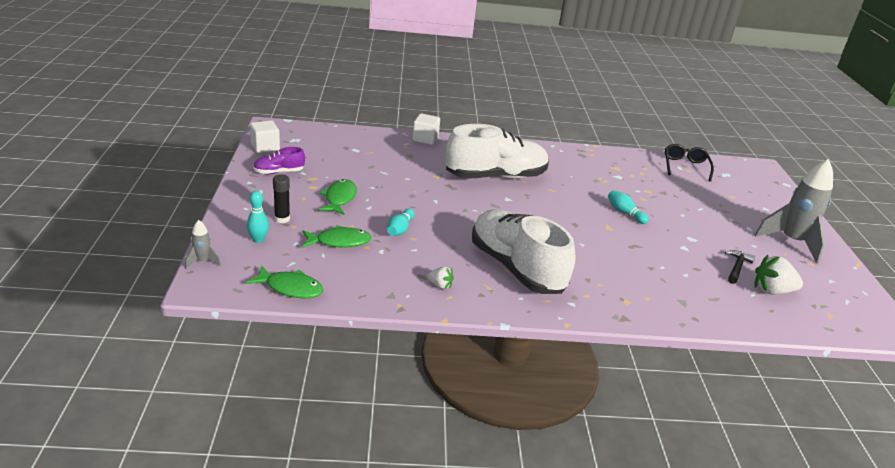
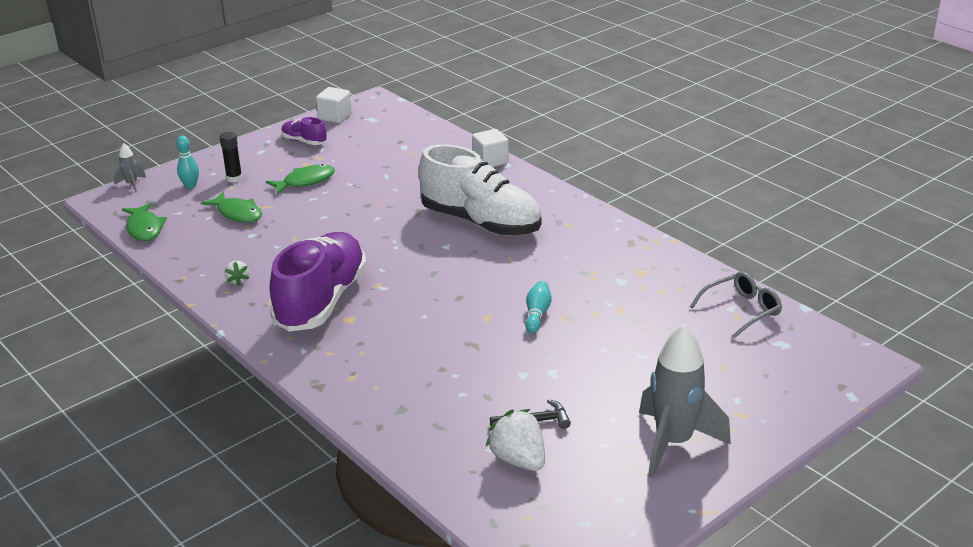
camera: 55 degrees right, 0 degrees up
turquoise bowling pin [387,208,415,236] -> none
white shoe [472,209,575,294] -> purple shoe [270,232,367,331]
black glasses [665,144,714,181] -> grey glasses [690,272,782,339]

